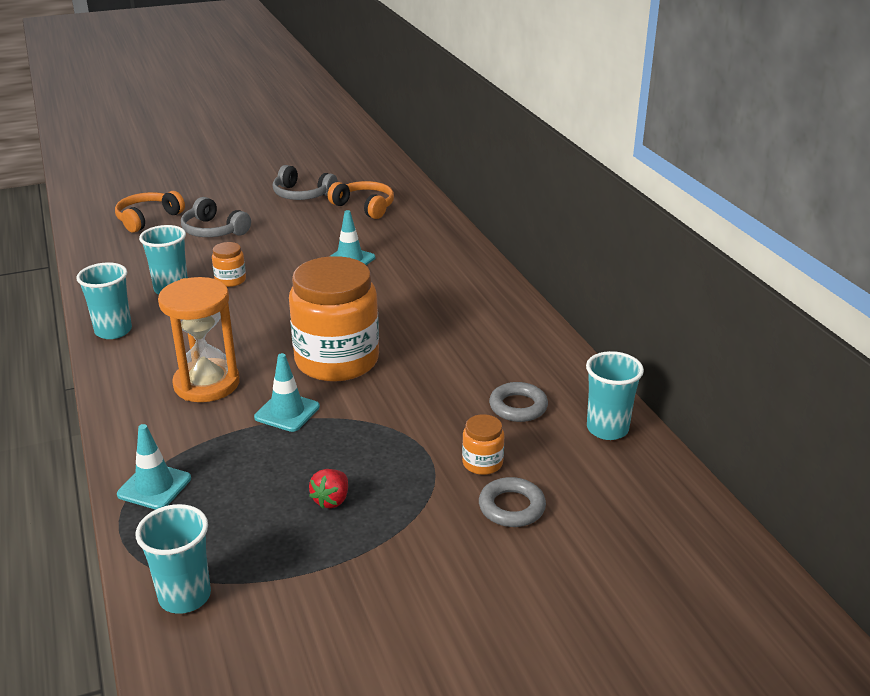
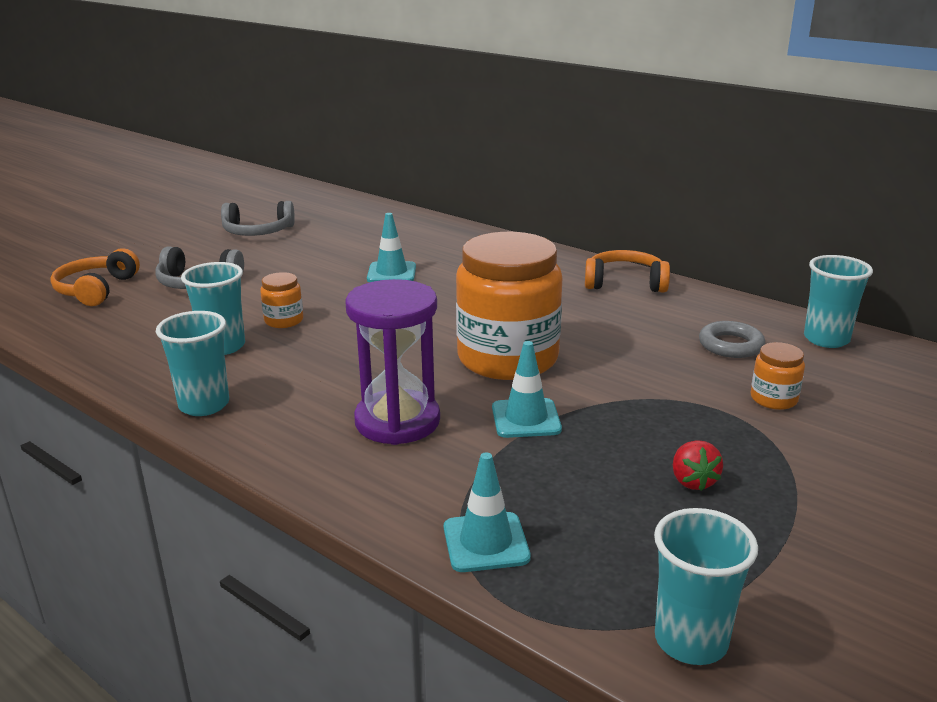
camera: 30 degrees left, 5 degrees down
orange hourglass [158,277,240,402] -> purple hourglass [345,279,440,445]
orange headphones [328,181,394,219] -> orange headphones moved to [585,250,670,293]
grey ring [479,477,546,527] -> none

